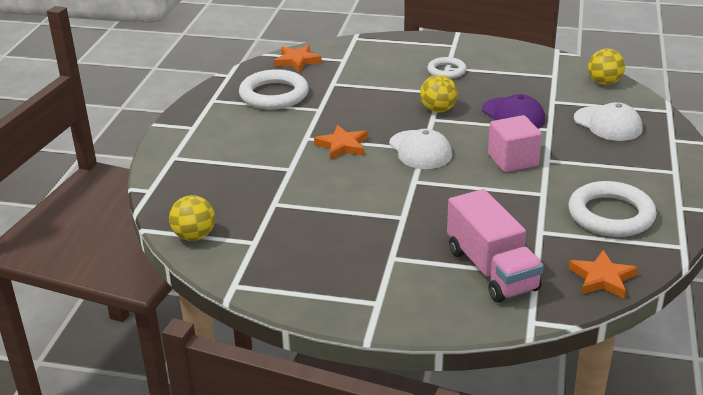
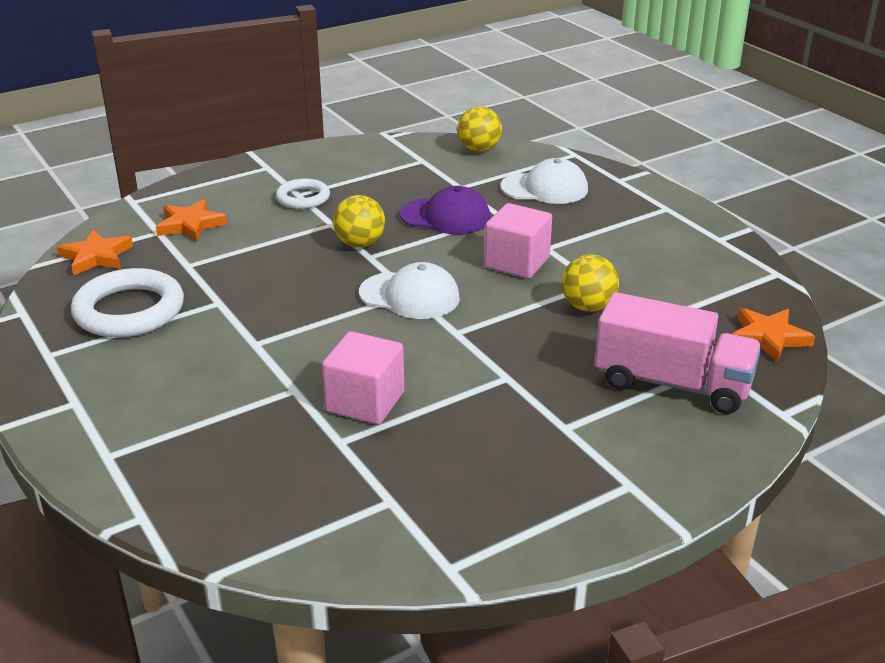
camera: 45 degrees left, 0 degrees up
yellow ball [169,195,215,241] -> yellow ball moved to [562,254,619,312]
orange star [314,125,368,160] -> orange star moved to [156,199,228,242]
white ring [569,181,657,237] -> none
none -> pink cube [322,331,404,425]

